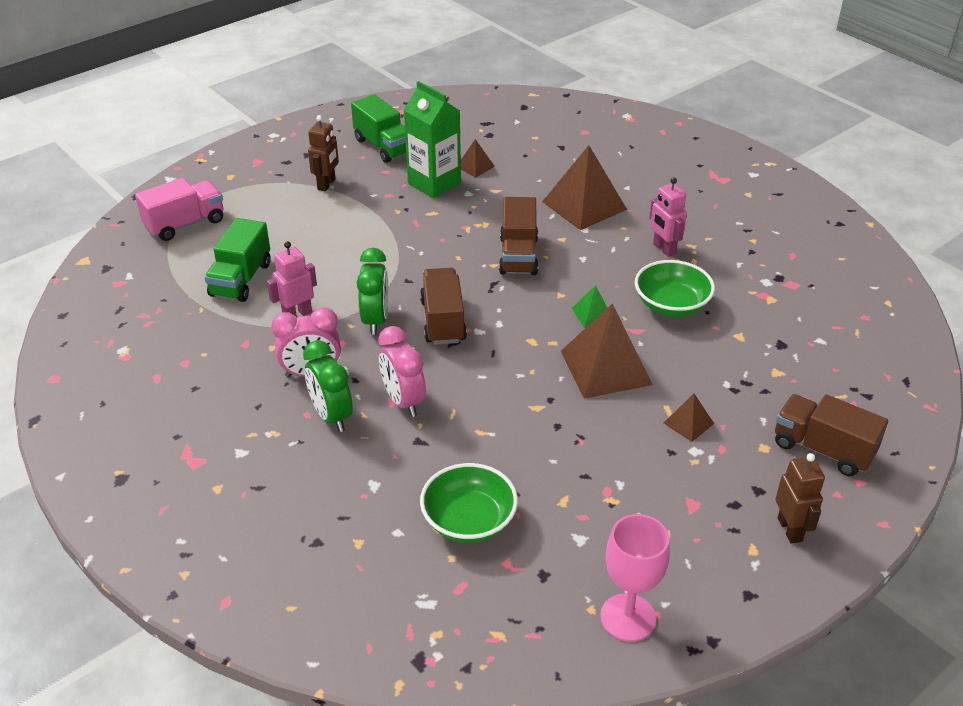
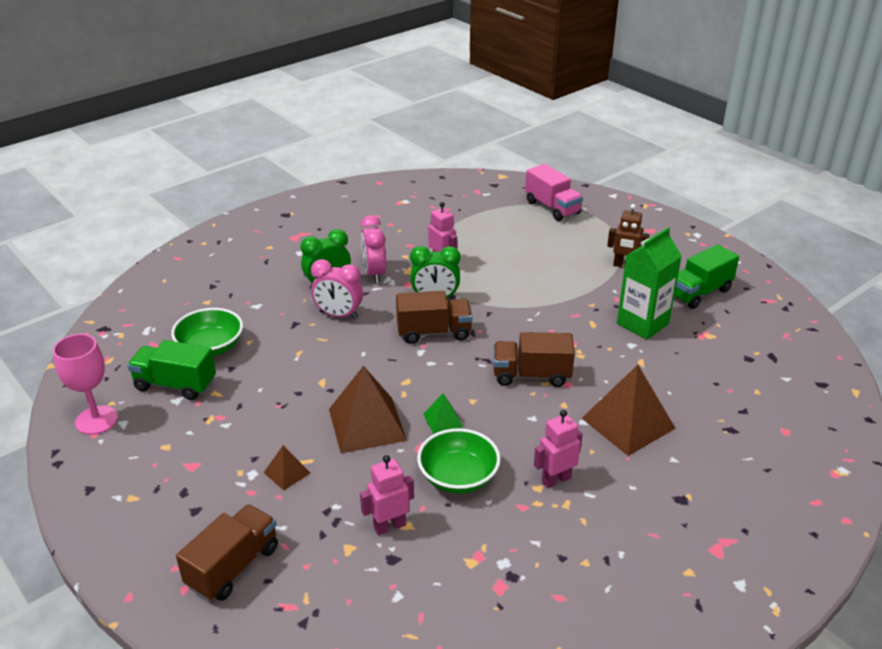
camera: 90 degrees right, 5 degrees down
green truck [204,218,271,302] -> green truck moved to [127,340,216,400]
pink clock [378,326,426,417] -> pink clock turned 135 degrees counterclockwise [311,259,363,319]
brown pyramid [461,139,495,177] -> none
brown robot [776,453,825,544] -> none
none -> pink robot [360,455,414,535]

